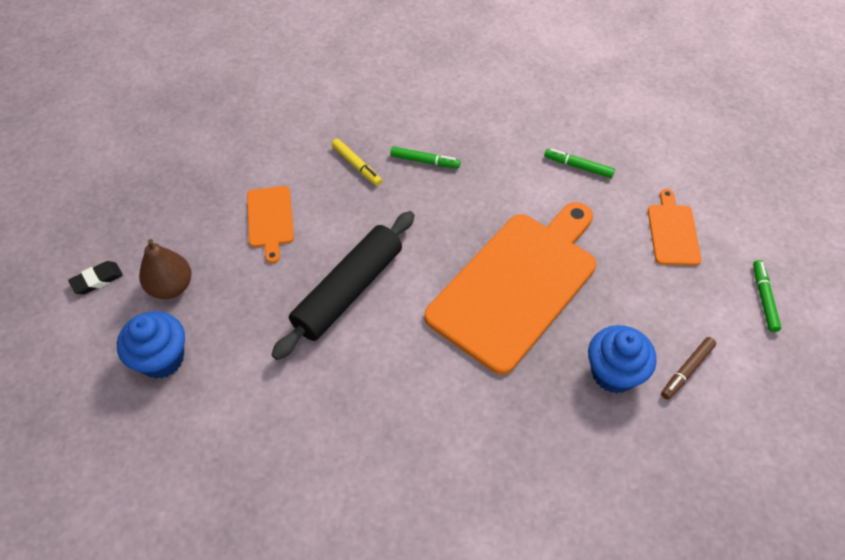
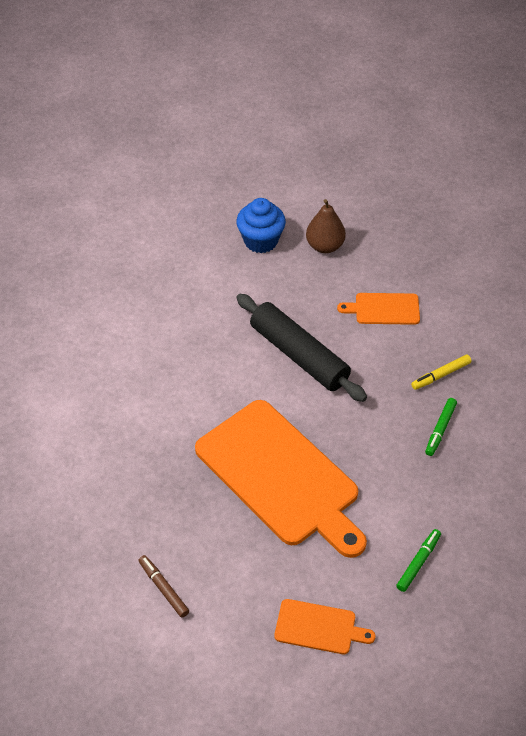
camera: 100 degrees right, 5 degrees down
black eraser [68,261,123,295] -> none
blue cupcake [588,325,656,393] -> none
green marker [753,260,781,332] -> none

